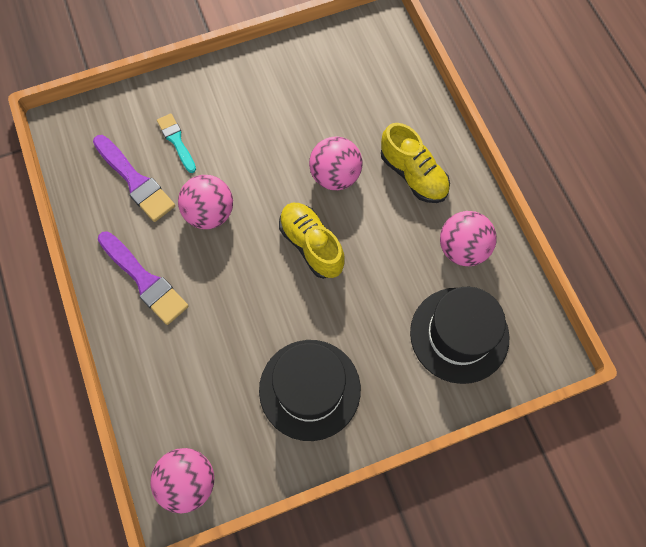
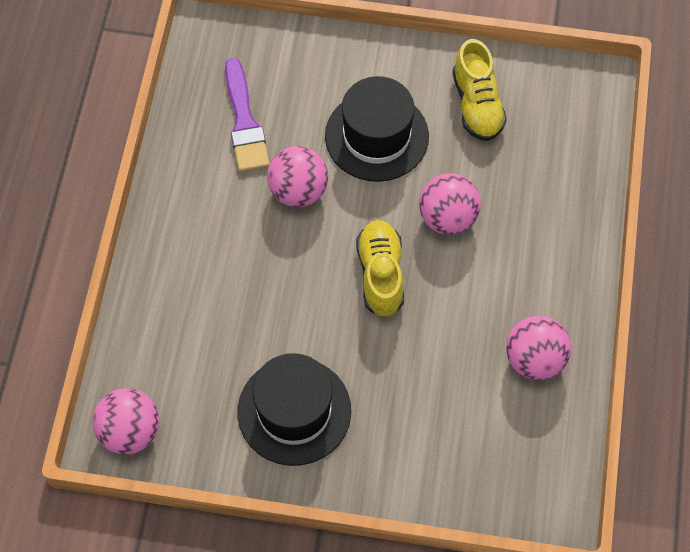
camera: 30 degrees right, 5 degrees down
purple brush [98,231,189,325] -> none
turquoise brush [157,113,196,173] -> none
yellow shoe [381,123,450,203] -> yellow shoe moved to [452,39,507,141]
black hat [410,287,510,384] -> black hat moved to [325,76,429,182]

